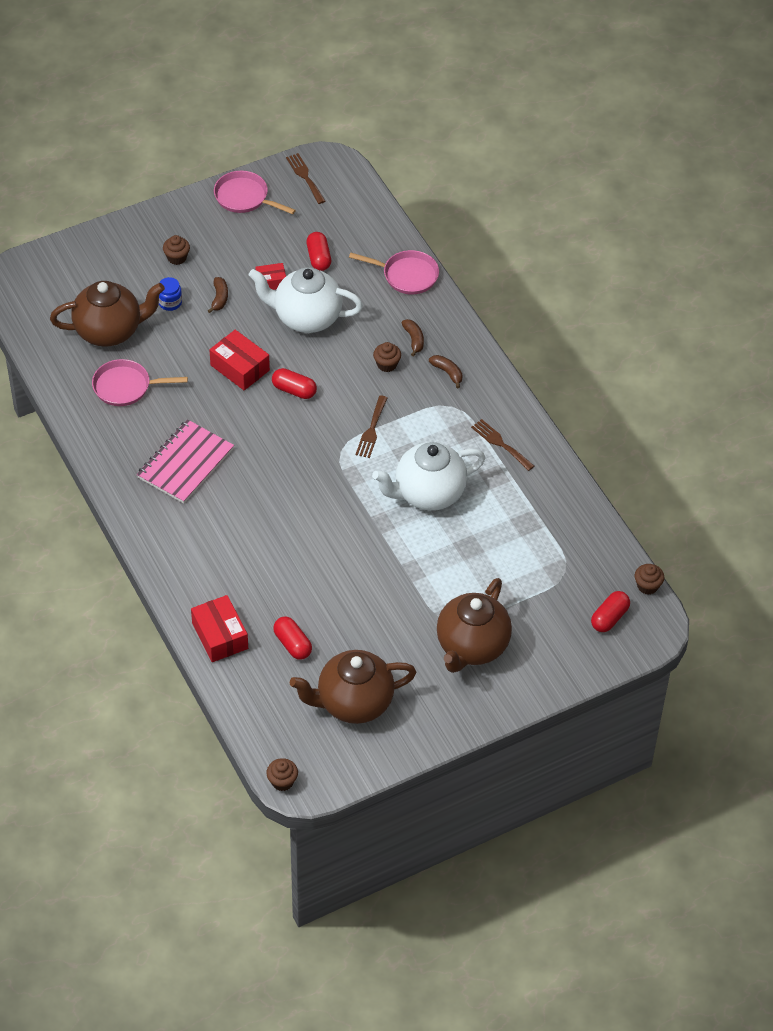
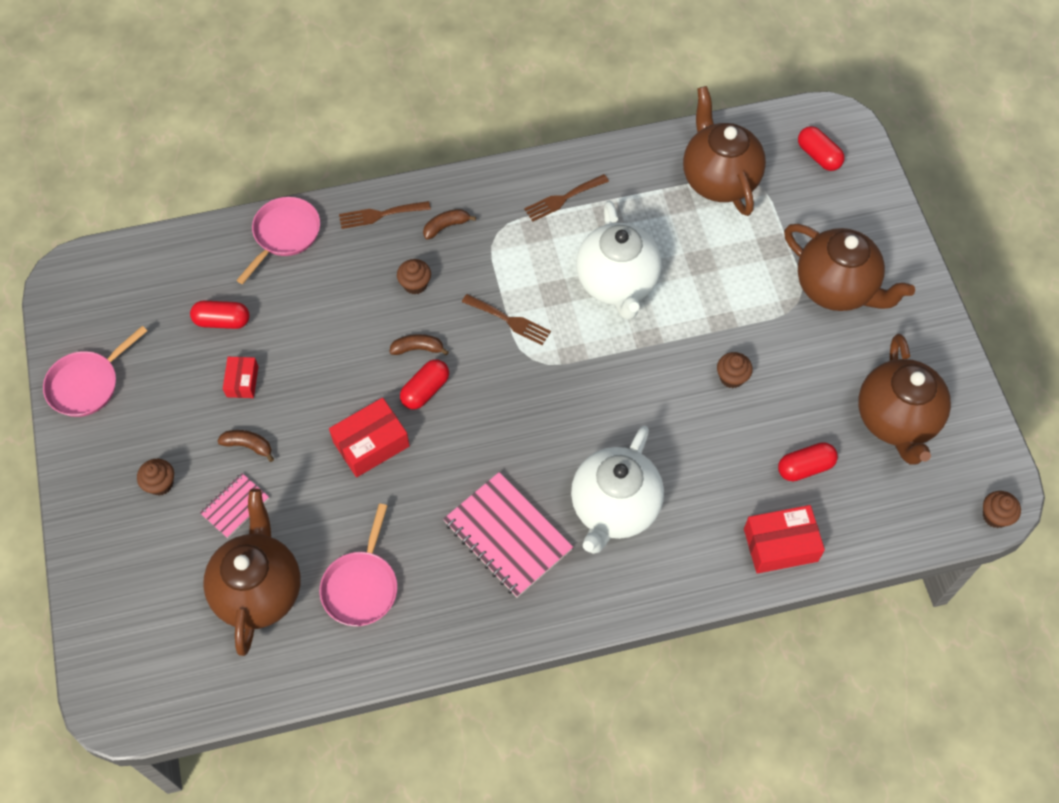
camera: 75 degrees left, 10 degrees up
blue jar [159,277,182,311] -> pink notebook [200,473,269,538]
white teapot [249,267,363,333] -> white teapot moved to [571,425,664,554]
brown fork [286,153,325,204] -> brown fork moved to [339,201,431,229]
brown banana [402,319,424,357] -> brown banana moved to [389,334,449,356]
brown cupcake [635,564,664,595] -> brown cupcake moved to [717,352,753,388]
none -> brown teapot [683,86,766,216]

